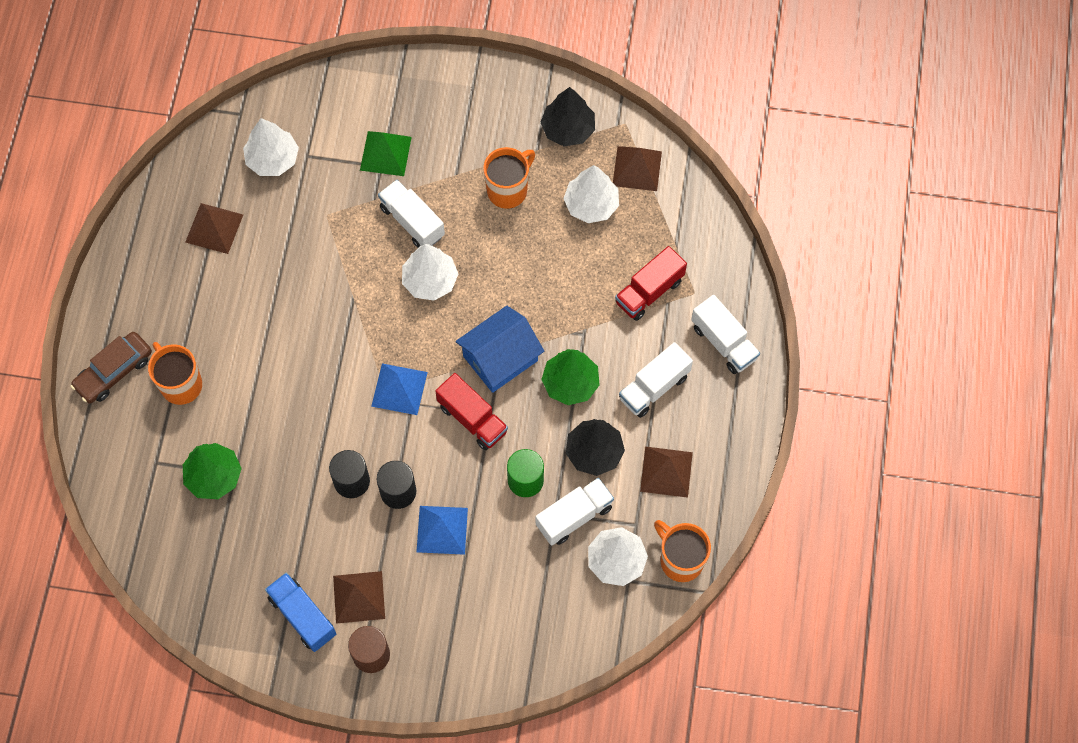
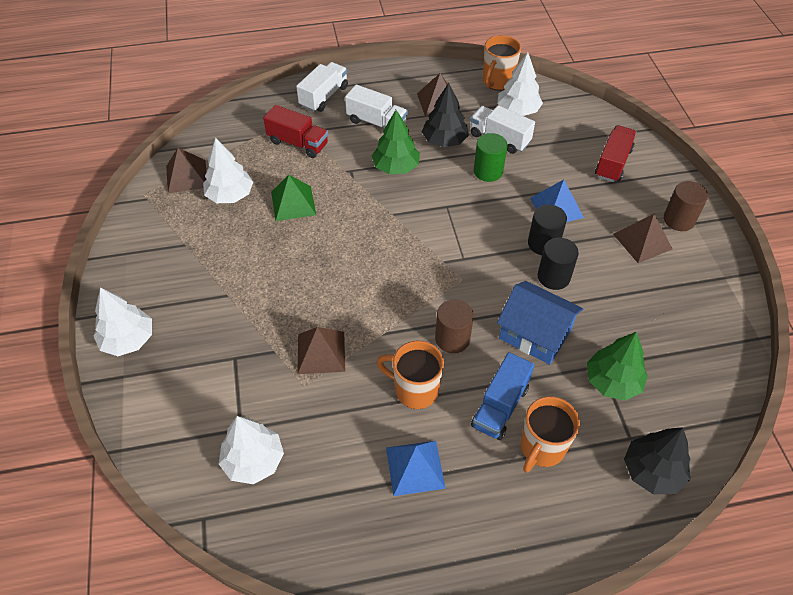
camera: 110 degrees left, 15 degrees down
brown car [70,332,152,404] -> none
brown pyramid [185,203,243,254] -> brown pyramid moved to [298,327,345,374]
blue truck [265,572,336,652] -> blue truck moved to [471,352,534,440]
green pyramid [360,131,412,176] -> green pyramid moved to [271,175,316,221]
blue pyramid [371,363,428,415] -> blue pyramid moved to [386,441,446,496]
white truck [378,180,445,247] -> none
white tree [402,244,458,301] -> white tree moved to [94,287,152,356]
red truck [435,373,508,450] -> red truck moved to [595,125,637,182]
blue house [456,306,544,393] -> blue house moved to [497,281,583,365]
orange mug [483,147,535,209] -> orange mug moved to [377,341,444,409]
black tree [540,87,595,147] -> black tree moved to [624,427,690,494]
none -> brown cylinder [435,299,474,353]

